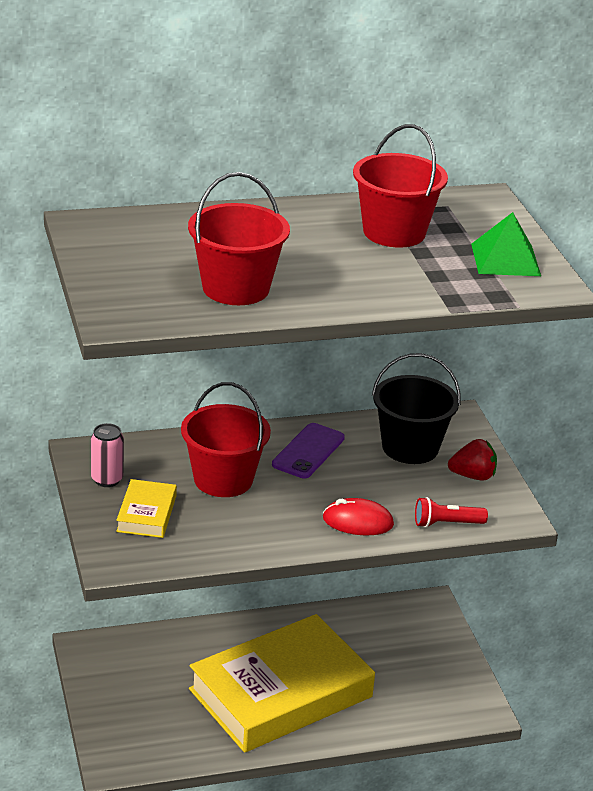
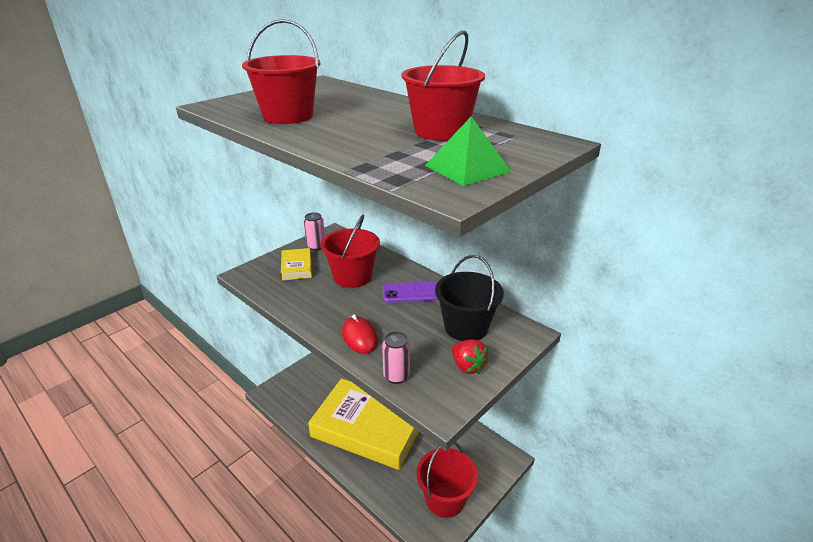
camera: 60 degrees right, 0 degrees up
yellow book [116,479,177,538] -> yellow book turned 75 degrees counterclockwise [281,248,312,281]
red flashlight [415,497,488,528] -> pink can [382,331,410,384]
none -> red bucket [416,442,478,518]

